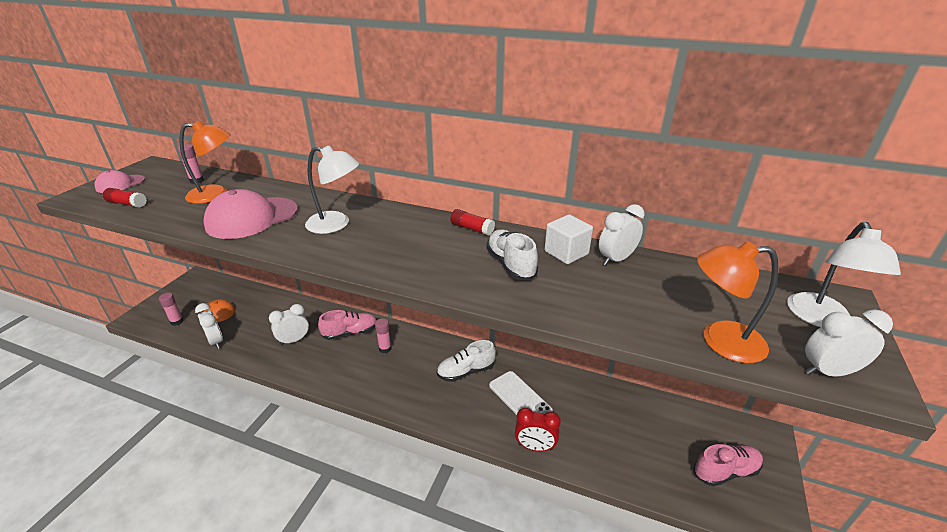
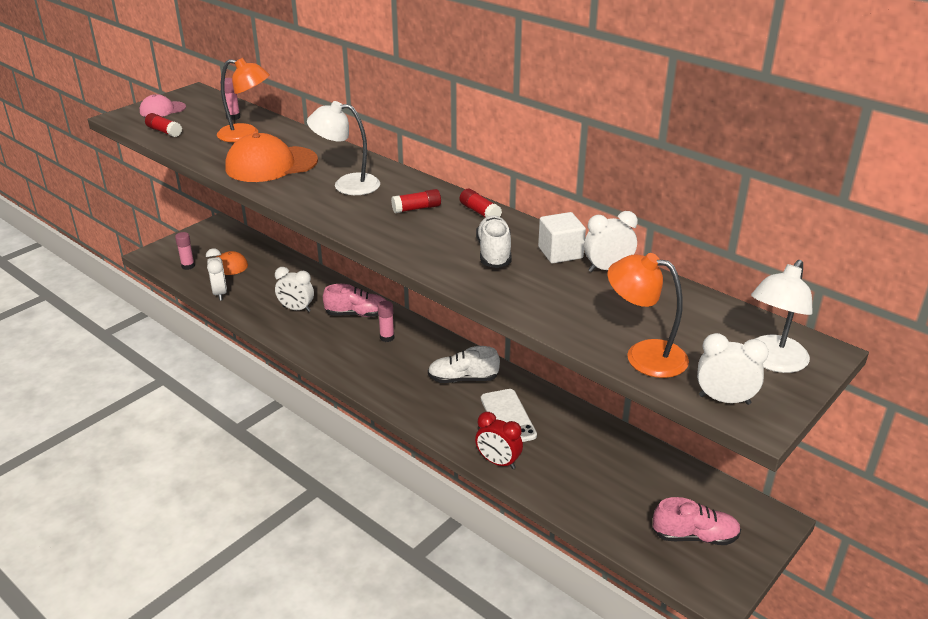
camera: 20 degrees right, 0 degrees up
pink cap [203,189,298,239] -> orange cap [225,133,318,182]
white clock [269,304,309,345] -> white clock turned 150 degrees counterclockwise [275,267,314,312]
white lamp [305,145,359,234] -> white lamp turned 150 degrees clockwise [307,101,380,195]
none -> red glue stick [391,189,441,213]

